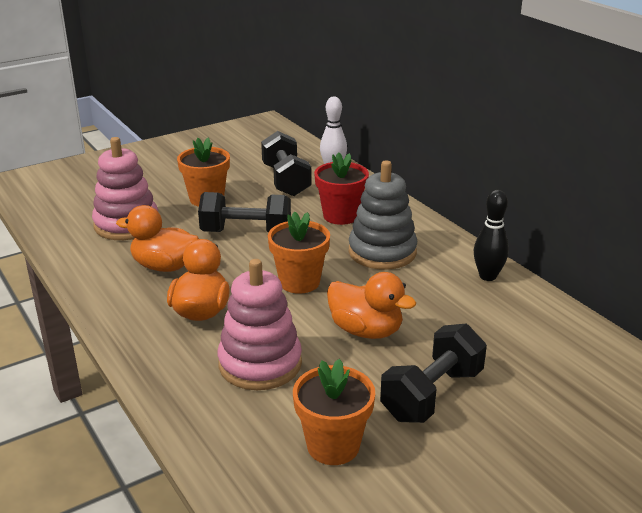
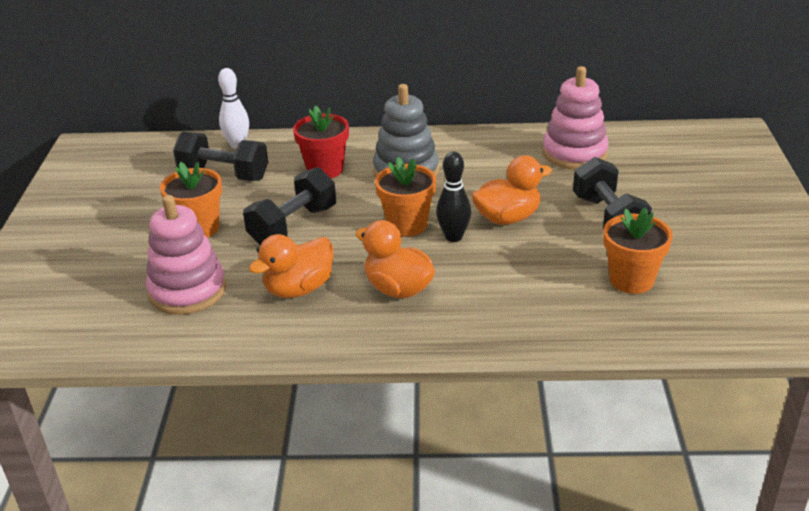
camera: 55 degrees left, 5 degrees up
pink stacking toy [218,259,302,390] -> pink stacking toy moved to [542,66,609,170]
black bowling pin [474,190,509,281] -> black bowling pin moved to [436,152,471,242]

